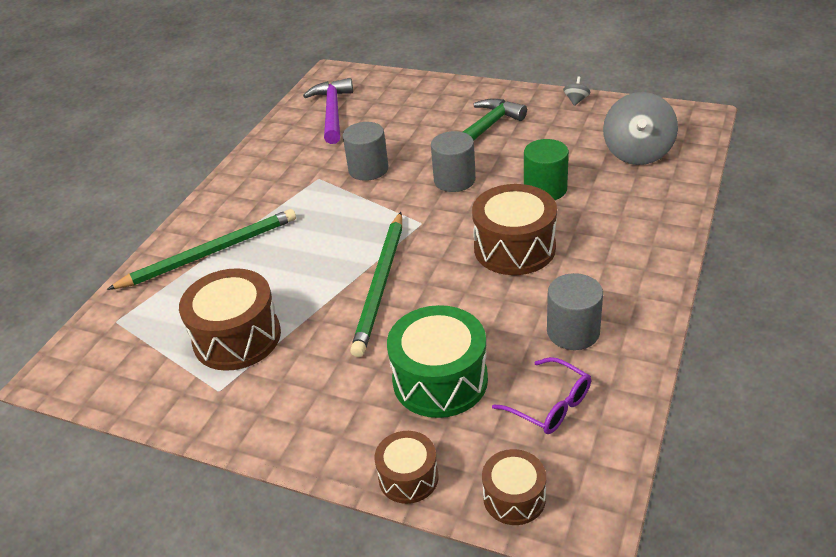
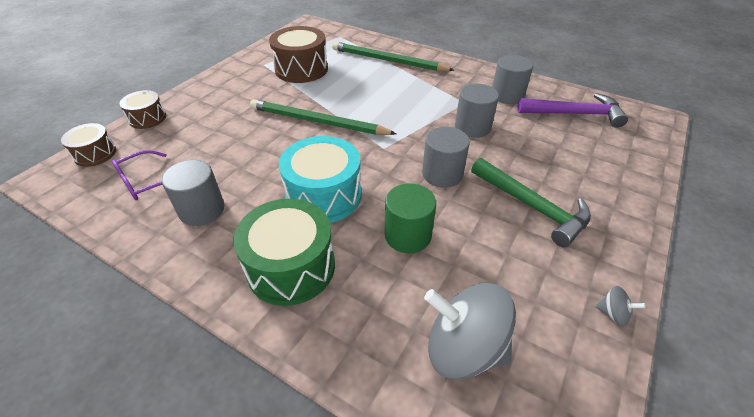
camera: 95 degrees right, 5 degrees up
green pencil [107,209,296,290] -> green pencil turned 135 degrees clockwise [332,42,455,71]
green drum [387,305,488,418] -> green drum moved to [233,199,335,306]
brown drum [472,184,557,275] -> turquoise drum [279,136,362,223]
none -> grey cylinder [492,55,533,104]

